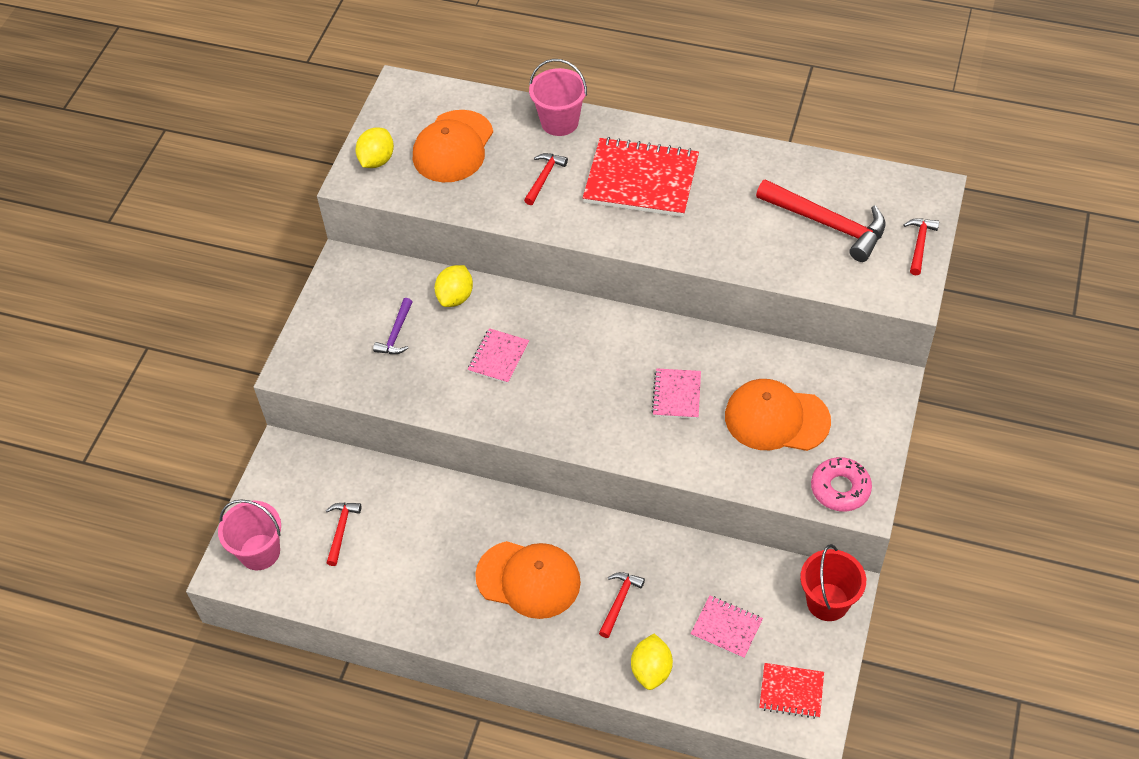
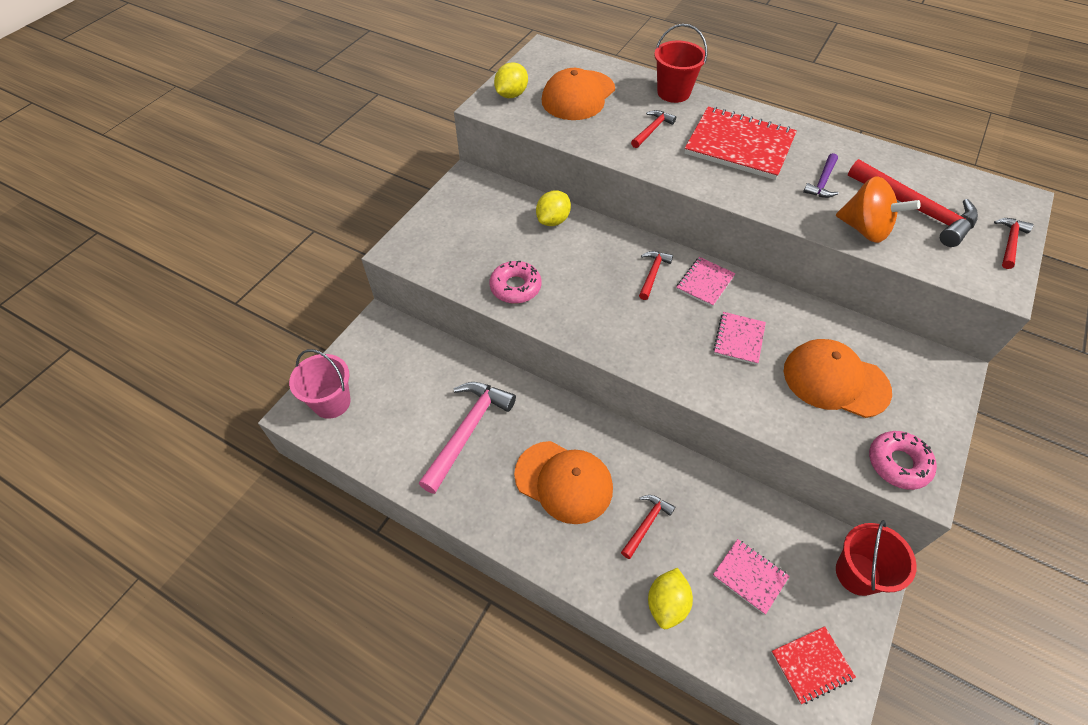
camera: 10 degrees right, 0 degrees up
red hammer [326,503,361,566] -> red hammer moved to [639,251,673,300]
purple hammer [373,298,412,354] -> purple hammer moved to [803,153,839,198]
pink notebook [468,328,529,384] -> pink notebook moved to [676,257,736,307]
pink bucket [529,59,587,136] -> red bucket [654,24,707,103]
red notebook [759,663,824,719] -> red notebook turned 45 degrees counterclockwise [771,626,856,704]
none -> pink hammer [418,382,516,494]
none -> pink donut [489,261,541,304]
none -> orange spinning top [836,176,920,243]

